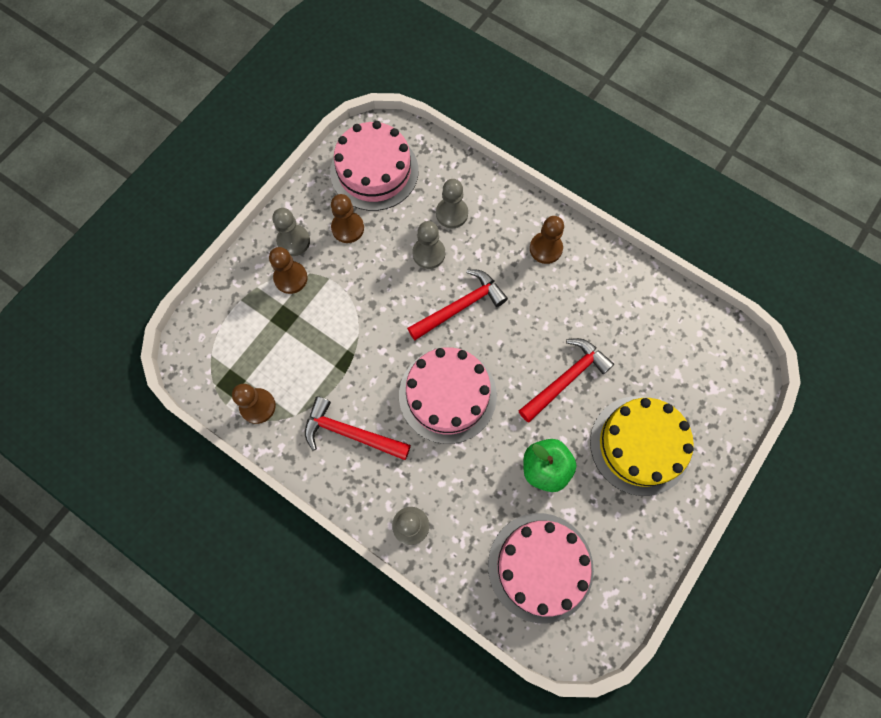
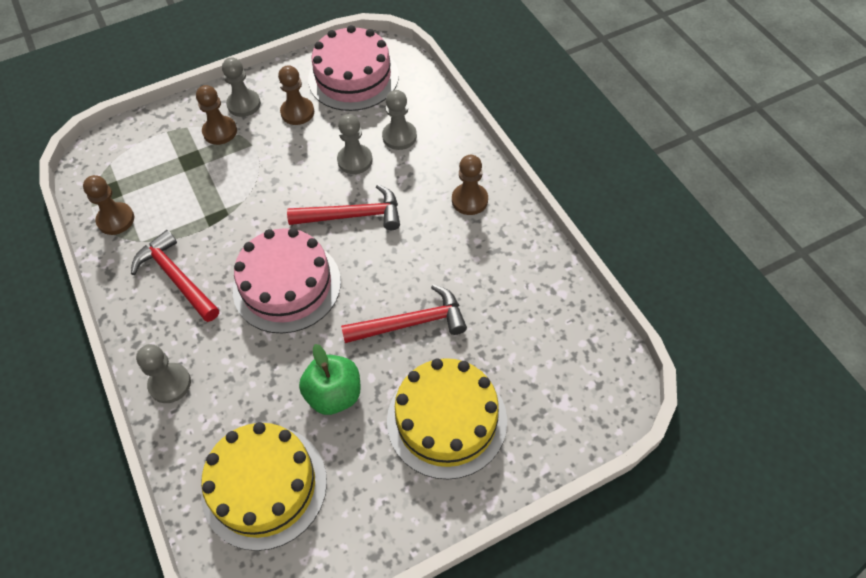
camera: 30 degrees right, 15 degrees down
pink cake [488,513,594,623] -> yellow cake [201,422,327,551]

